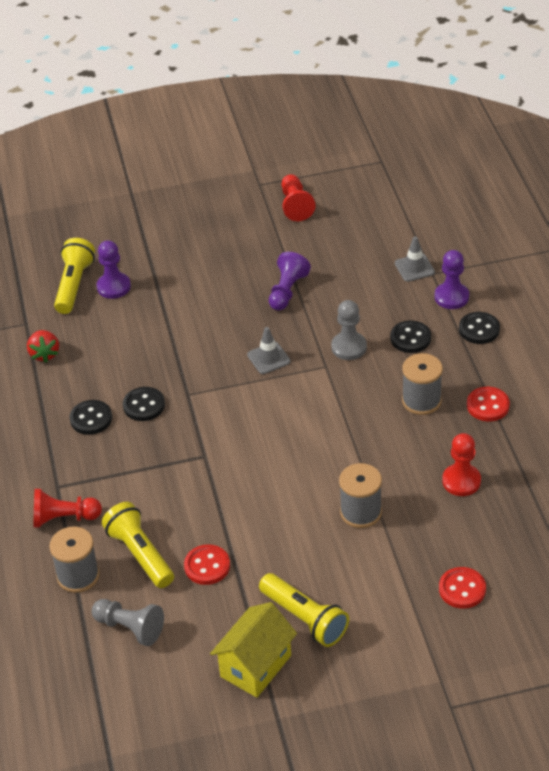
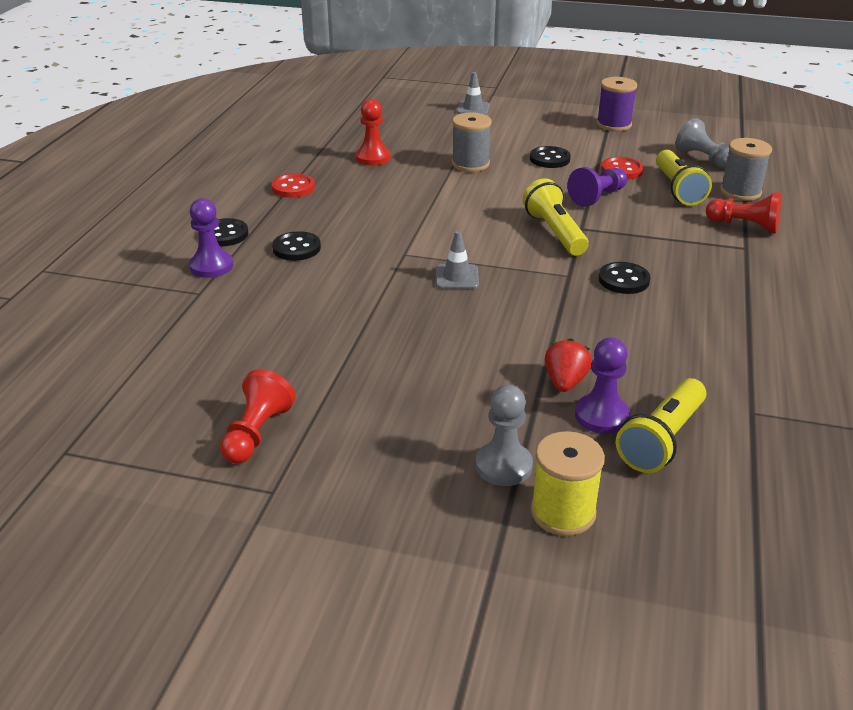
camera: 155 degrees left, 10 degrees down
red strawberry [27,330,59,363] -> red strawberry moved to [545,338,592,392]
black button [70,400,112,435] -> black button moved to [530,146,571,168]
yellow house [210,602,297,698] -> purple spool [597,77,637,131]
yellow flashlight [259,573,349,647] -> yellow flashlight moved to [523,178,589,255]
purple pawn [269,252,311,310] -> purple pawn moved to [567,167,627,207]
grey pawn [331,300,367,360] -> grey pawn moved to [475,385,533,486]
grey traffic cone [395,237,435,282] -> grey traffic cone moved to [457,72,490,115]
grey spool [402,353,443,415] -> none
red button [439,567,486,609] -> none
none -> yellow spool [531,431,605,536]

